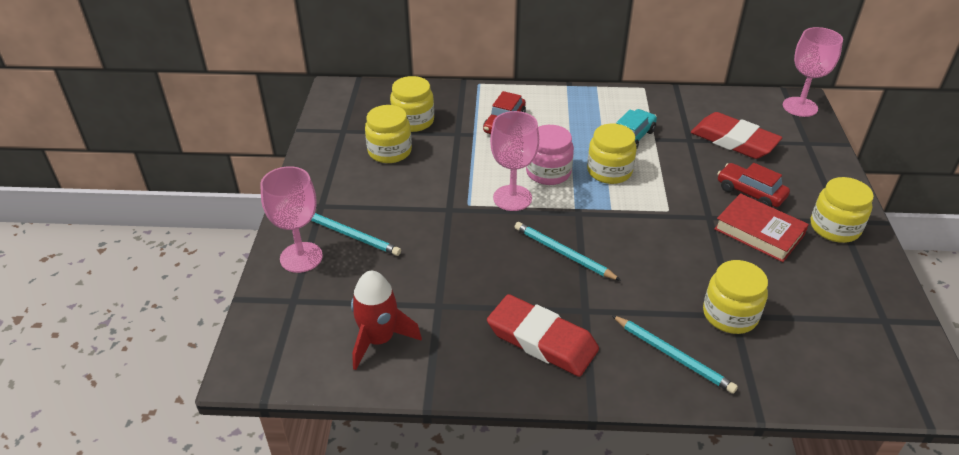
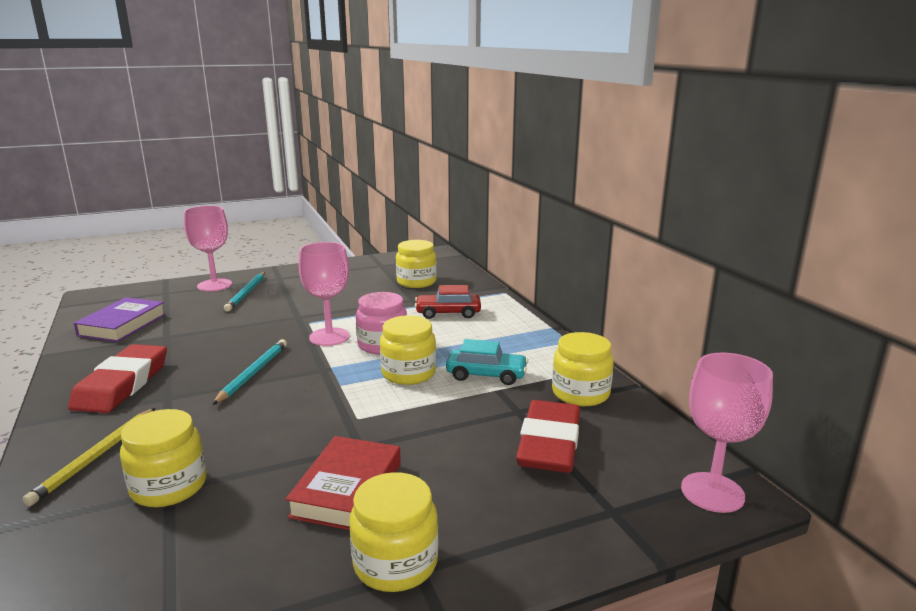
camera: 65 degrees right, 20 degrees down
red rocket [351,271,422,370] -> purple book [74,297,166,342]
yellow jar [365,105,412,163] -> yellow jar moved to [552,332,614,406]
turquoise pencil [611,315,738,394] -> yellow pencil [22,408,155,506]
red car [717,163,790,207] -> none

